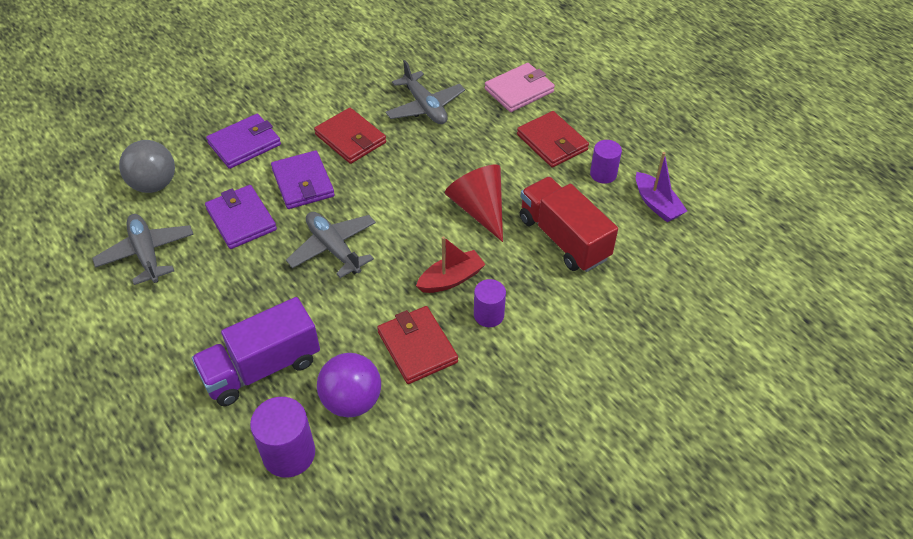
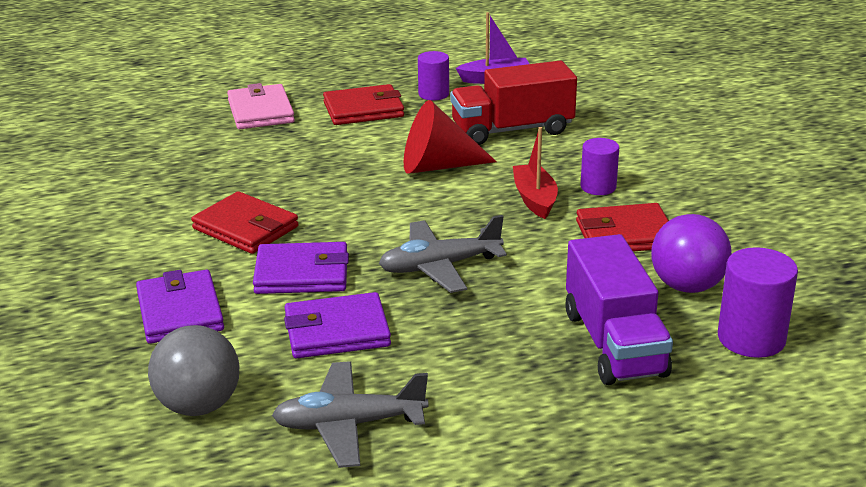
camera: 70 degrees left, 20 degrees down
red wallet [314,108,386,164] -> red wallet turned 60 degrees clockwise [191,191,299,254]
grey plane [386,60,465,124] -> none

